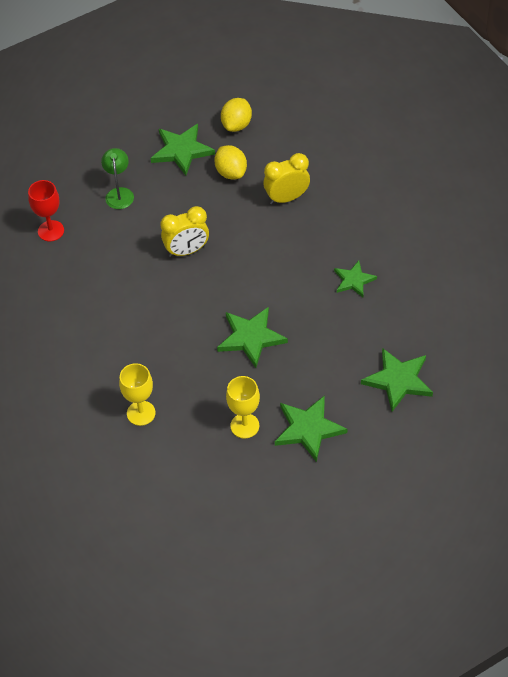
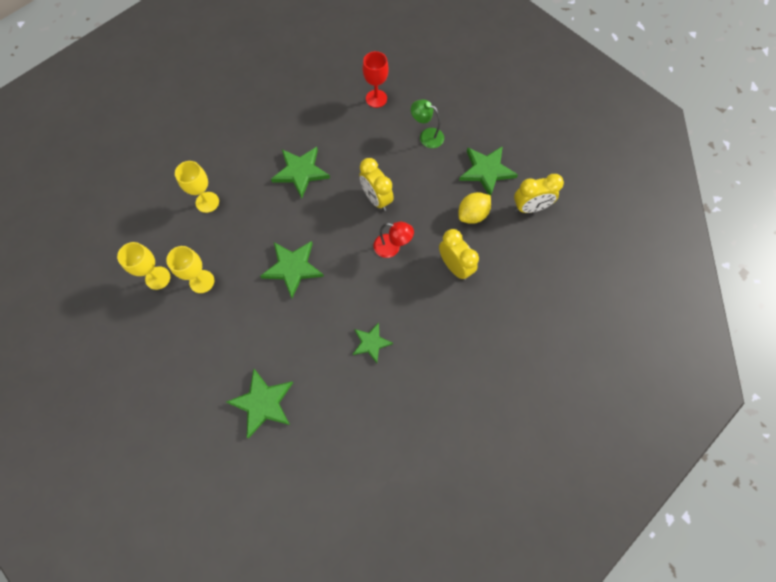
camera: 75 degrees right, 15 degrees up
green lamp [101,148,134,209] -> green lamp turned 135 degrees counterclockwise [411,99,444,148]
yellow lemon [221,98,252,132] -> yellow clock [514,174,564,213]
green star [275,395,347,462] -> green star moved to [271,147,330,198]
none -> yellow goblet [117,242,170,290]
none -> red lamp [374,222,414,258]

